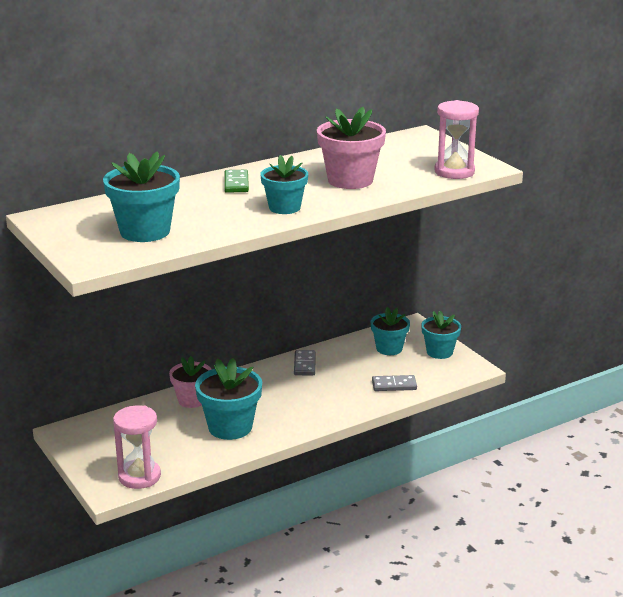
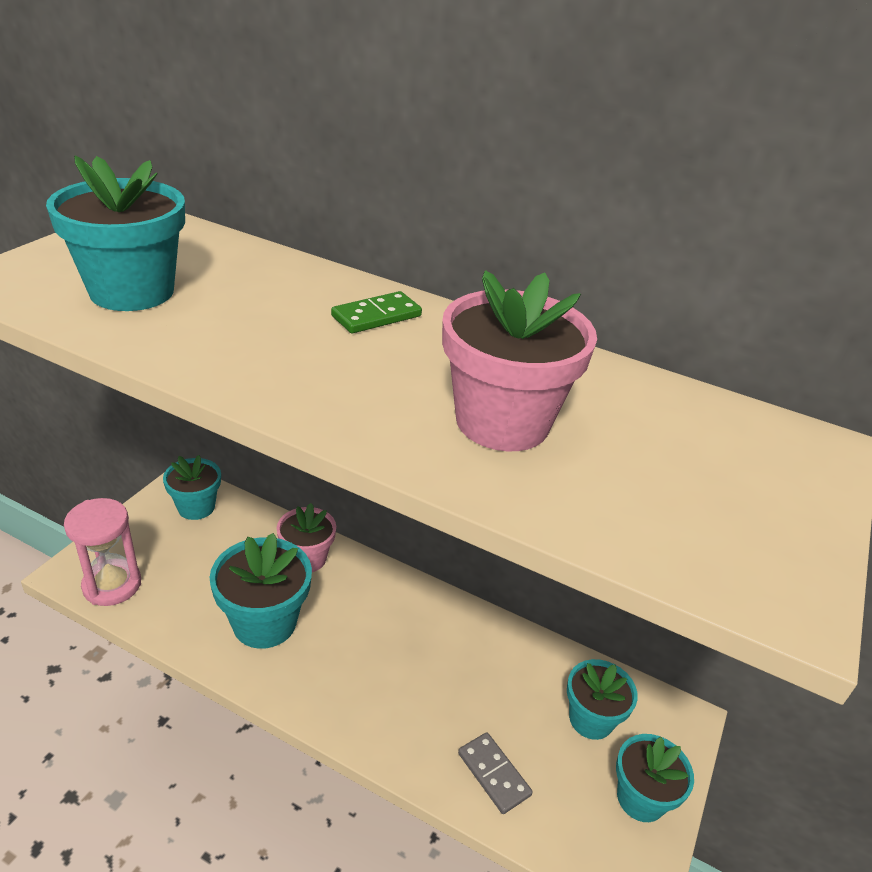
camera: 55 degrees right, 10 degrees up
turquoise flower pot [260,155,308,214] -> turquoise flower pot moved to [163,455,221,520]
grey domino [294,350,316,375] -> none
pink hourglass [434,100,479,179] -> none

